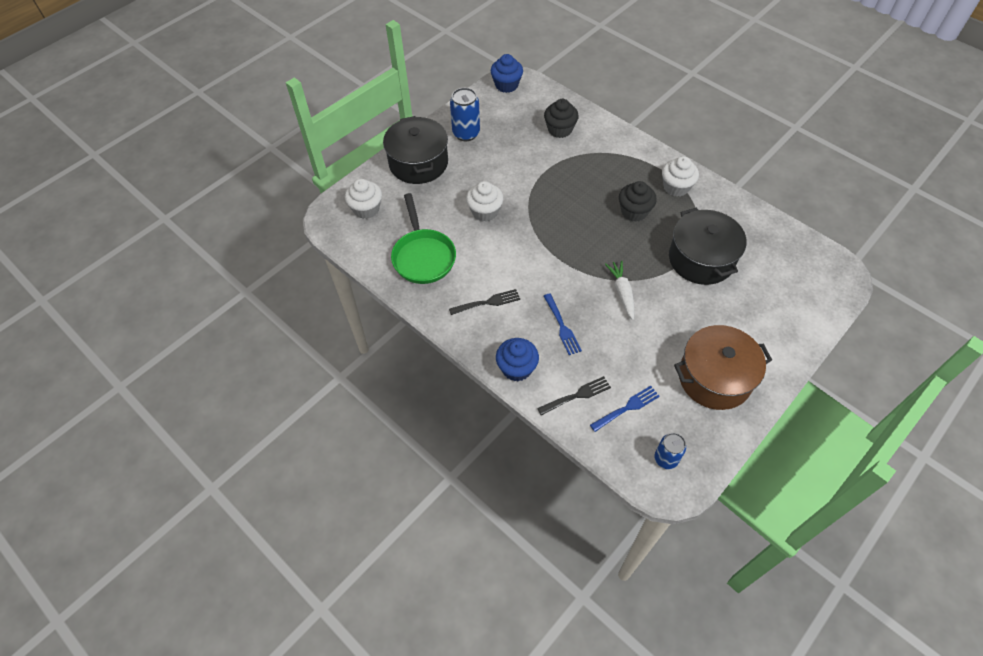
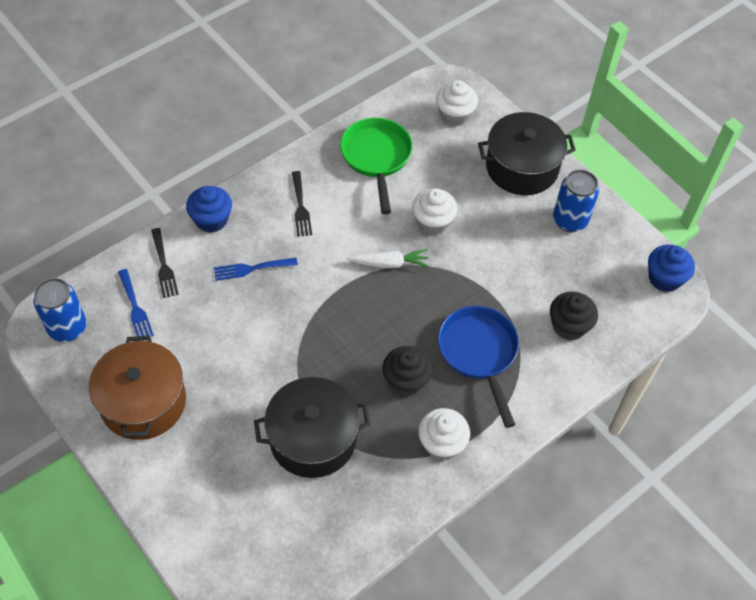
camera: 95 degrees right, 0 degrees up
green pan [391,193,456,284] -> green pan turned 90 degrees clockwise [340,118,412,214]
white carrot [605,260,635,320] -> white carrot moved to [346,249,429,268]
blue can [655,433,686,469] -> blue can [34,278,86,342], size x1.52
none -> blue pan [438,306,519,428]

